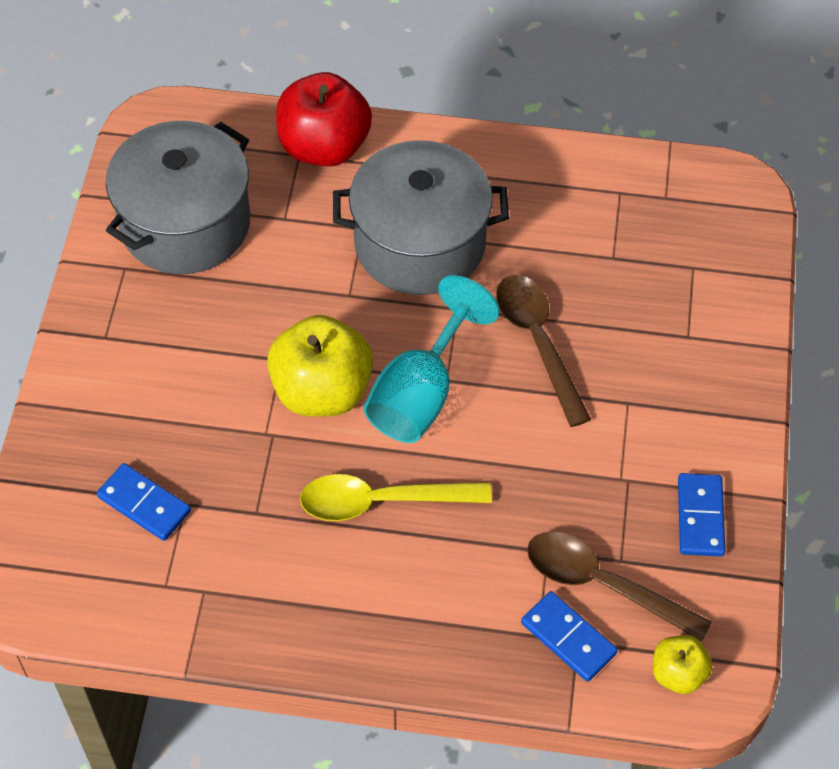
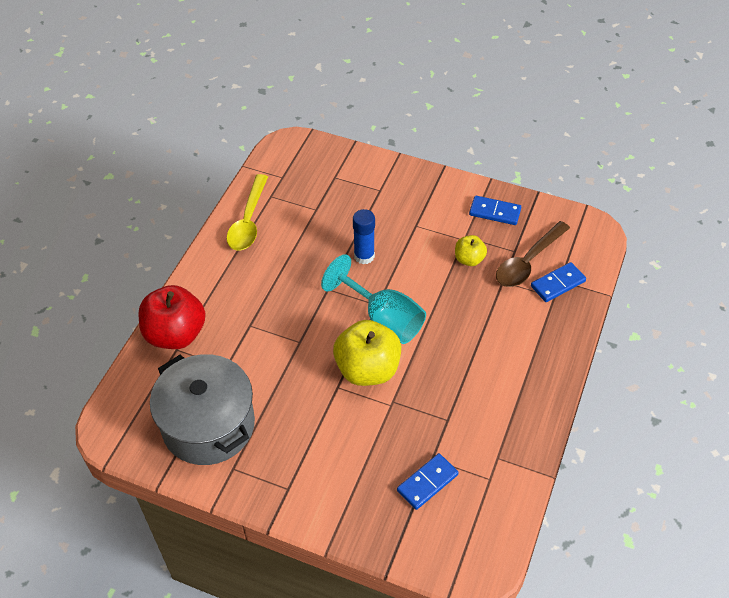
camera: 75 degrees left, 5 degrees down
yellow spoon [300,474,492,521] -> yellow spoon moved to [227,174,268,251]
grey pot [333,140,509,295] -> none
brown spoon [496,275,591,427] -> blue glue stick [353,209,375,264]
yellow apple [653,635,712,694] -> yellow apple moved to [455,235,487,266]

